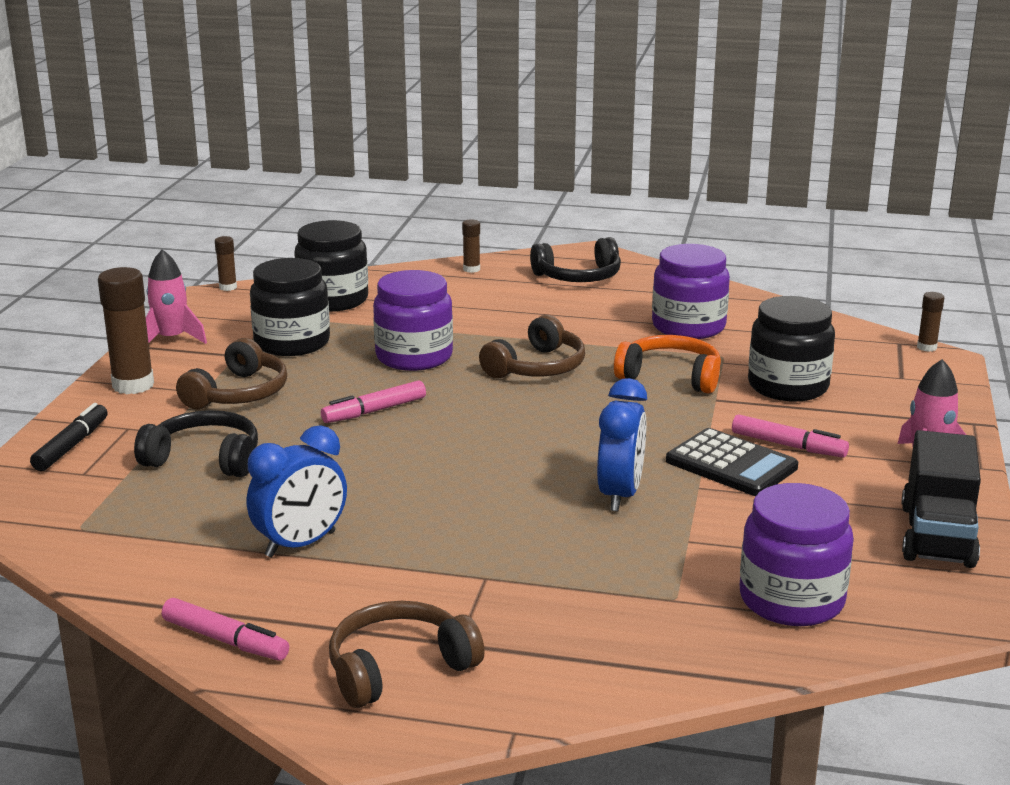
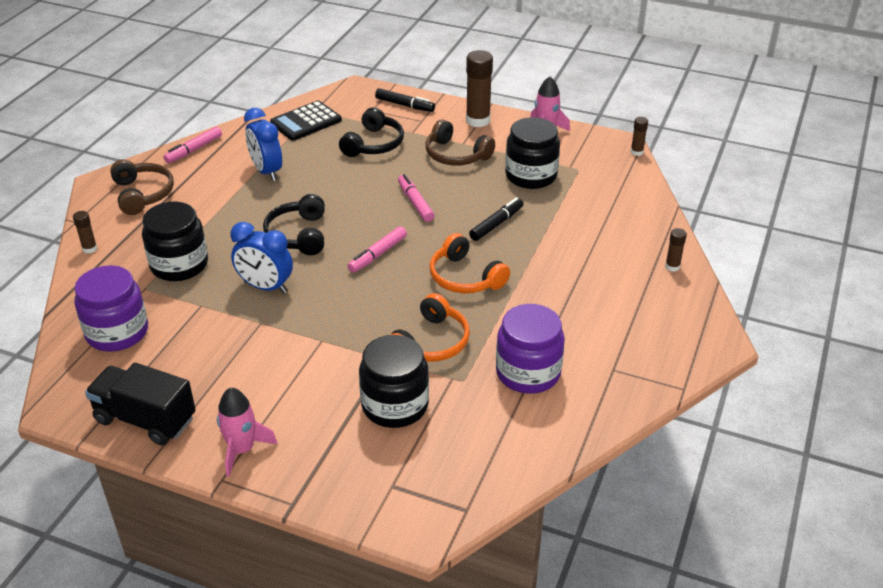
camera: 100 degrees right, 15 degrees up
black jar [294,220,368,312] -> black jar moved to [142,202,208,281]
purple jar [373,270,453,371] -> black marker [469,197,523,241]
brown headphones [479,315,585,378] -> orange headphones [429,233,510,293]
black headphones [530,237,621,282] -> black headphones moved to [263,194,325,255]
black calculator [666,428,798,496] -> black calculator moved to [270,101,342,141]
pink marker [732,414,849,458] -> pink marker moved to [348,226,407,273]
brown glue stick [917,292,944,352] -> brown glue stick moved to [73,211,97,253]

